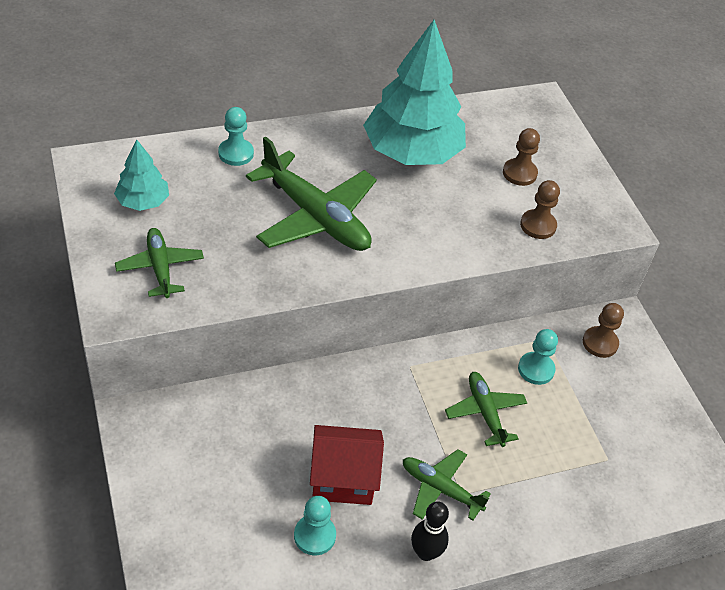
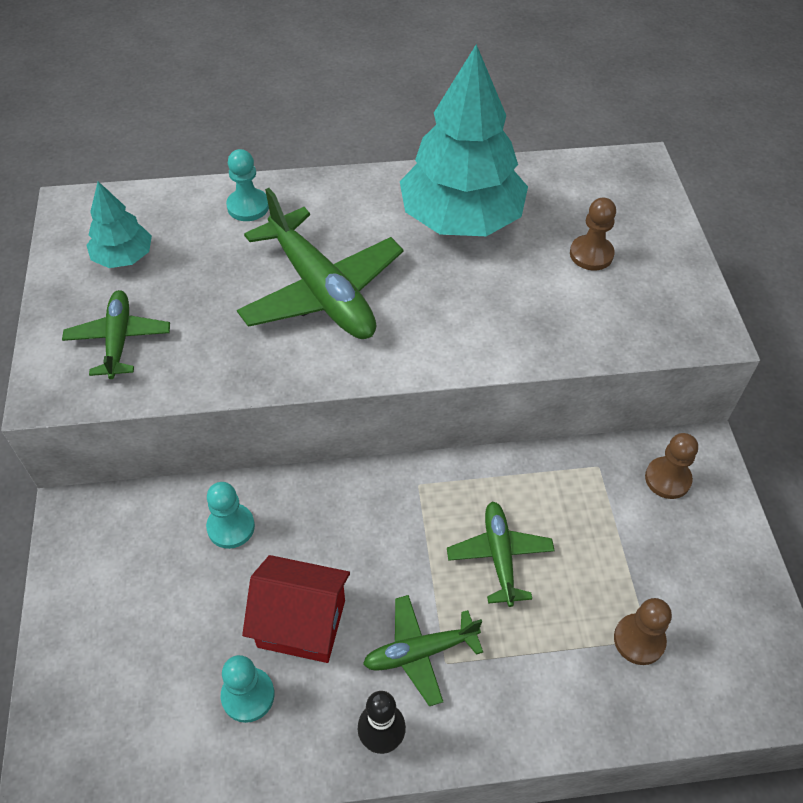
camera: 15 degrees right, 5 degrees up
green plane [403,449,491,521] -> green plane turned 60 degrees counterclockwise [363,595,483,706]
turquoise pawn [518,329,558,385] -> turquoise pawn moved to [206,482,255,549]
brown pawn [520,180,560,239] -> brown pawn moved to [614,598,672,665]

